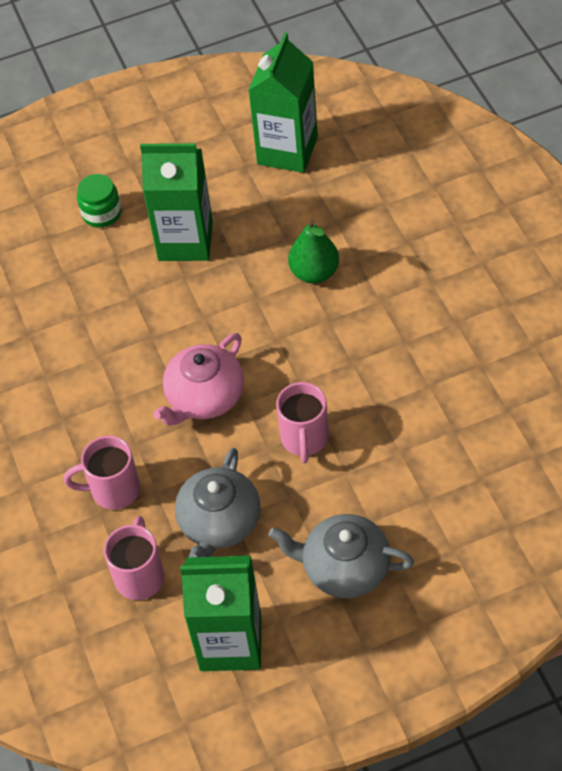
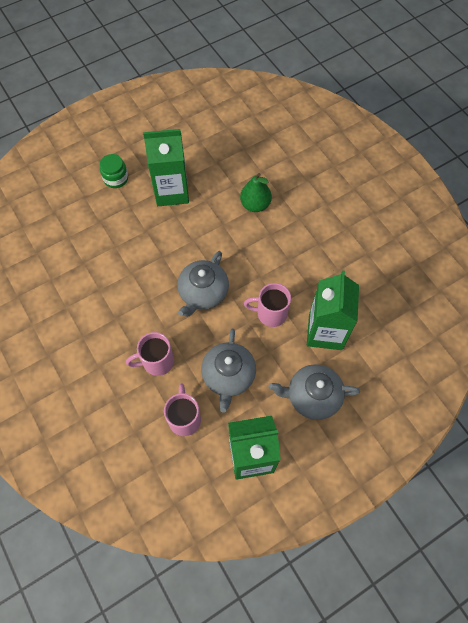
camera: 15 degrees left, 10 degrees up
pink teapot [153,333,244,426] -> grey teapot [177,251,229,317]
green carton [248,32,318,173] -> green carton moved to [307,271,359,350]
pink mug [276,382,329,464] -> pink mug turned 105 degrees clockwise [244,283,291,327]

